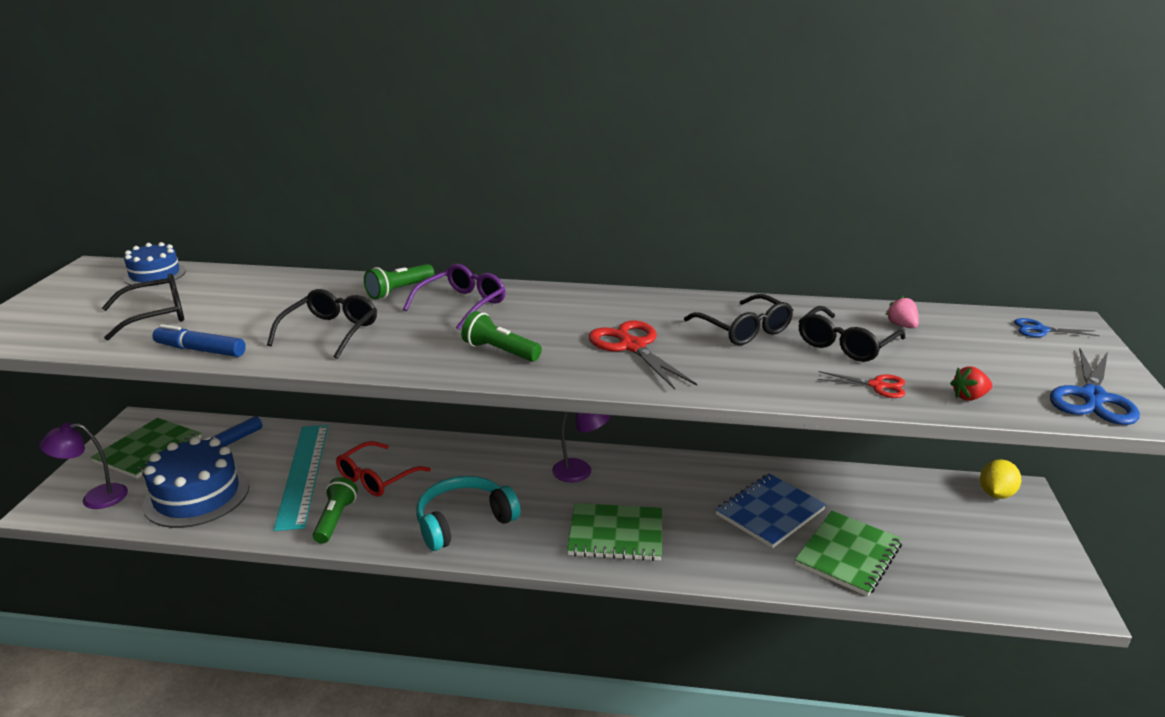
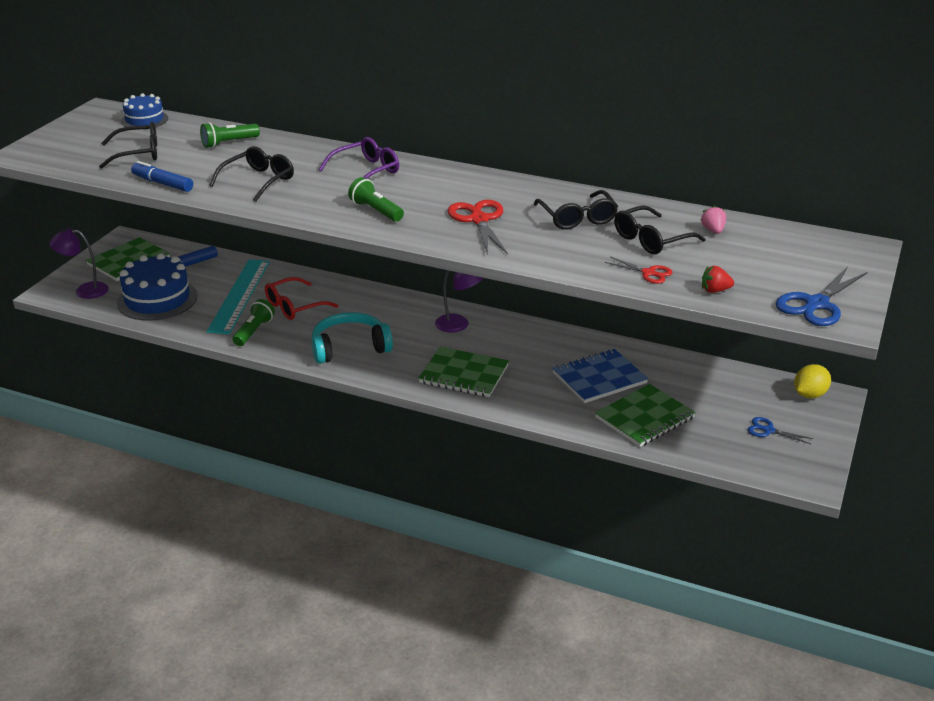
camera: 15 degrees right, 5 degrees up
green flashlight [364,264,435,299] -> green flashlight moved to [200,122,260,148]
blue scissors [1014,318,1100,337] -> blue scissors moved to [748,417,813,444]

